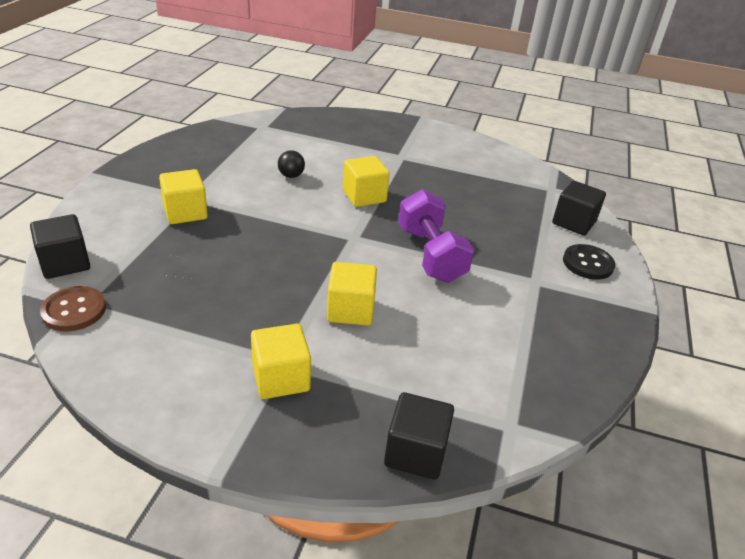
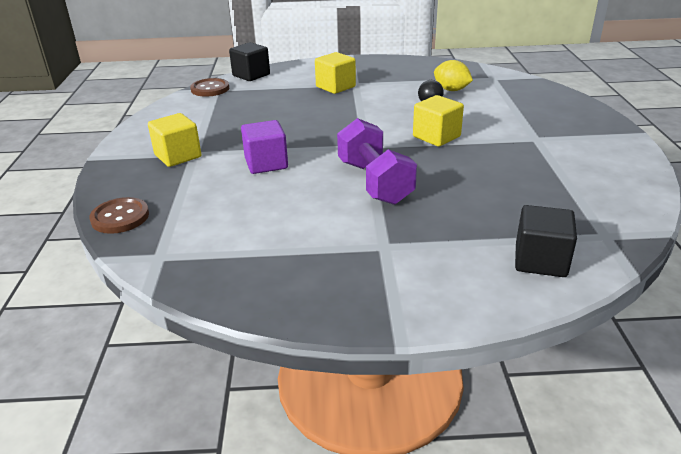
camera: 75 degrees right, 5 degrees down
yellow cube [327,262,377,326] -> purple cube [241,120,288,174]
black cube [384,392,454,480] -> brown button [89,197,149,234]
purple dumbbell [398,189,474,283] -> purple dumbbell turned 75 degrees counterclockwise [337,118,417,205]
black button [563,244,615,280] -> none
none -> yellow lemon [434,60,473,91]

